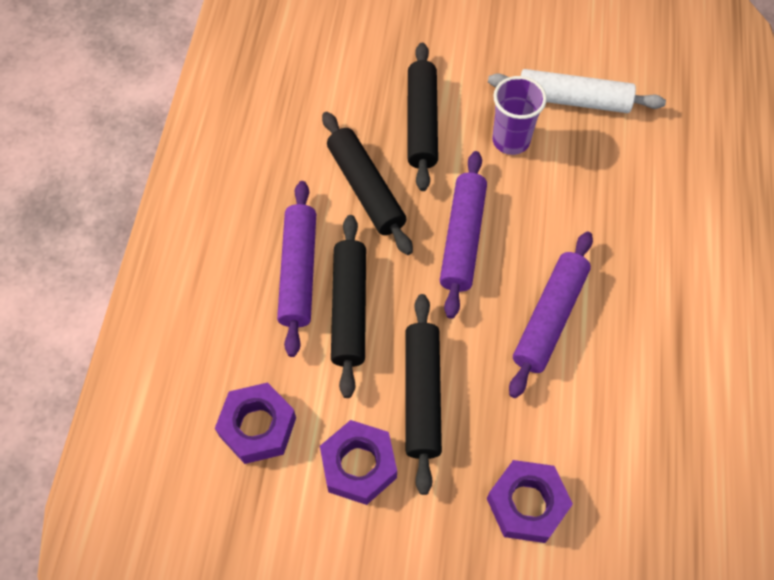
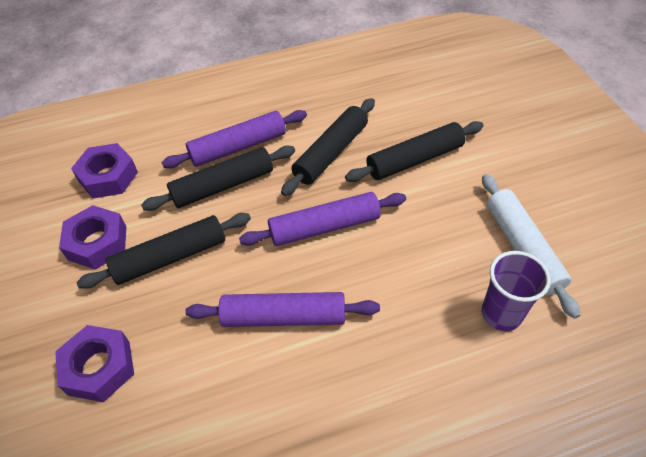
camera: 65 degrees right, 10 degrees down
purple cup [492,76,547,155] -> purple cup moved to [482,251,551,331]

